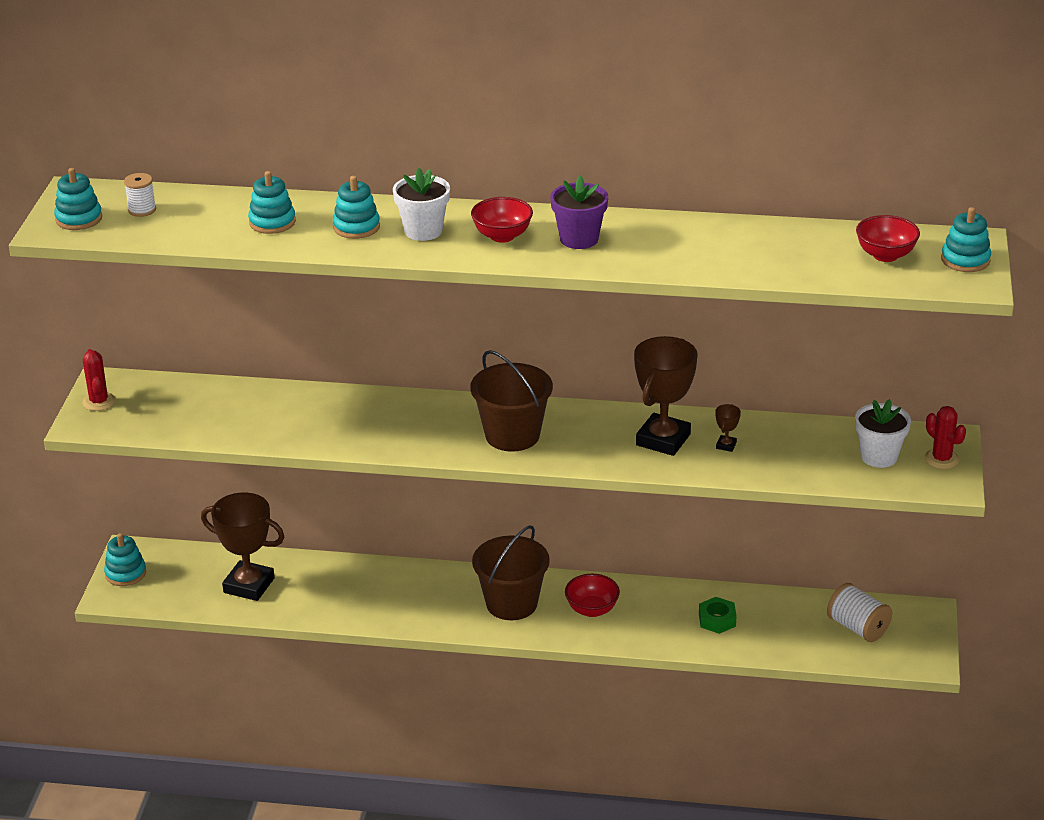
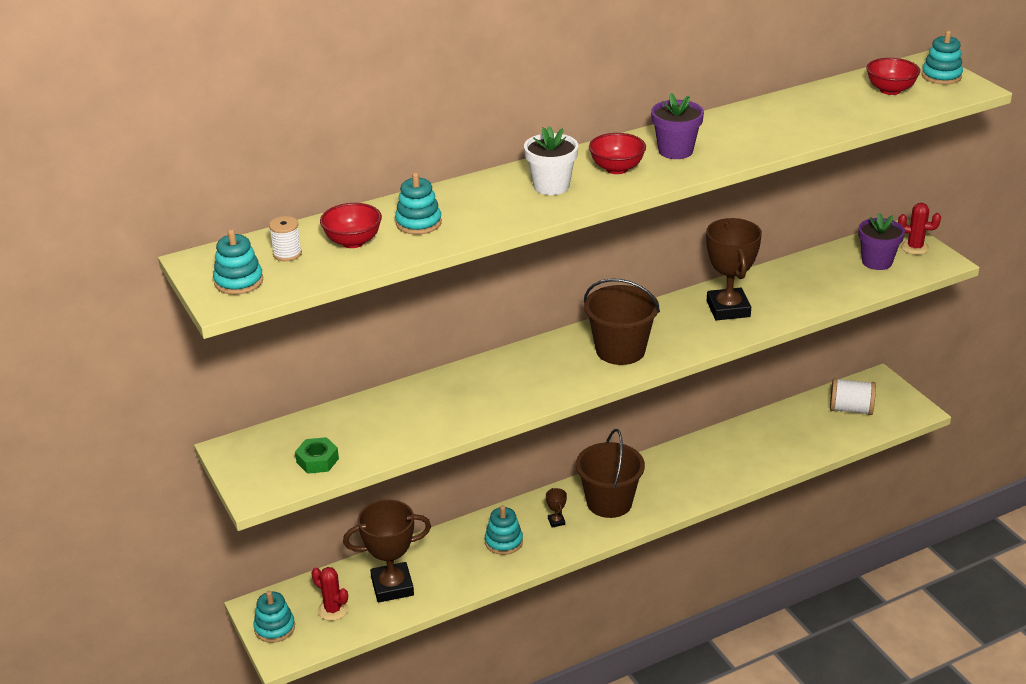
camera: 35 degrees left, 0 degrees up
red cactus [83,349,116,411] -> red cactus moved to [311,567,348,621]
turquoise stacking toy [333,176,380,239] -> turquoise stacking toy moved to [485,506,523,555]
red bowl [565,574,620,617] -> red bowl moved to [320,203,382,248]
green nut [699,597,736,634] -> green nut moved to [295,437,339,474]
brown trophy [715,404,741,452] -> brown trophy moved to [546,488,567,528]
white flower pot [855,399,911,468] -> purple flower pot [858,213,905,270]

